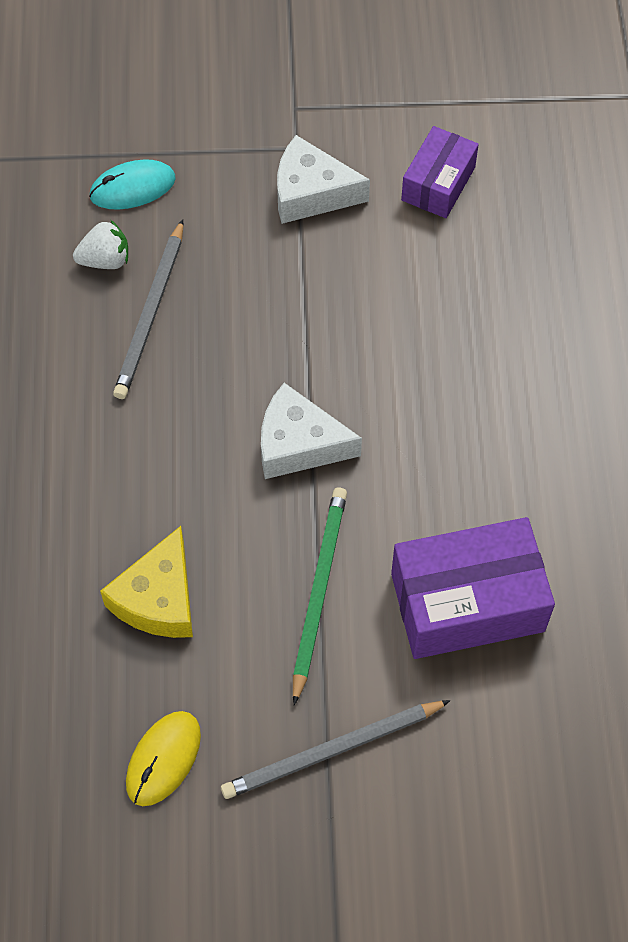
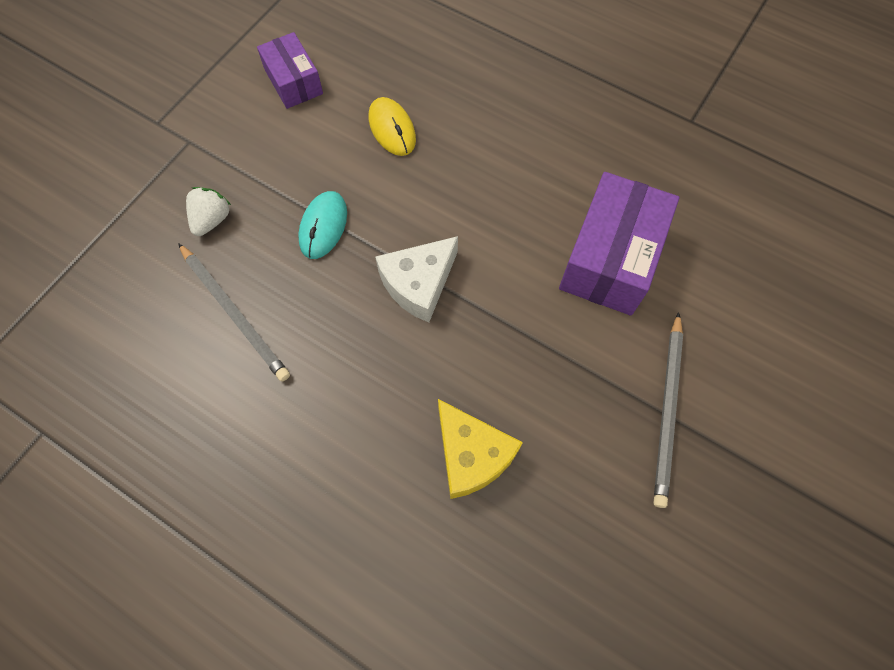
camera: 55 degrees left, 5 degrees up
white strawberry [73,220,128,269] -> white strawberry moved to [186,187,231,236]
turquoise mouse [89,159,176,210] -> turquoise mouse moved to [298,191,347,259]
yellow mouse [126,711,201,806] -> yellow mouse moved to [369,97,416,156]
white cheese [277,135,370,224] -> none
green pencil [293,487,347,705] -> none

